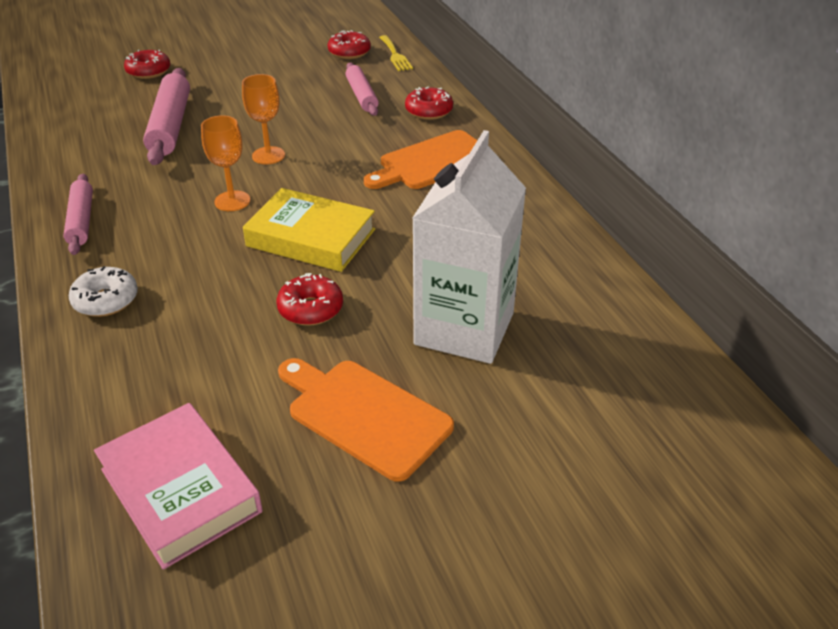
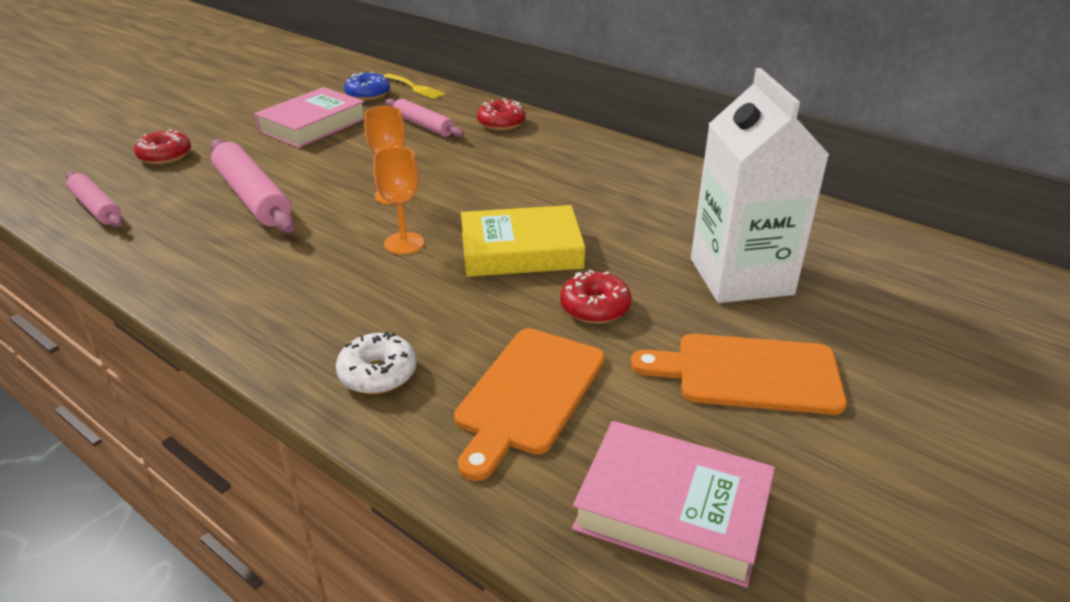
camera: 30 degrees left, 5 degrees down
pink rolling pin [63,174,93,255] -> pink rolling pin moved to [66,172,123,228]
red donut [328,30,371,59] -> blue donut [344,72,390,101]
orange cutting board [364,130,477,189] -> orange cutting board moved to [454,328,605,481]
none -> pink book [254,87,364,148]

